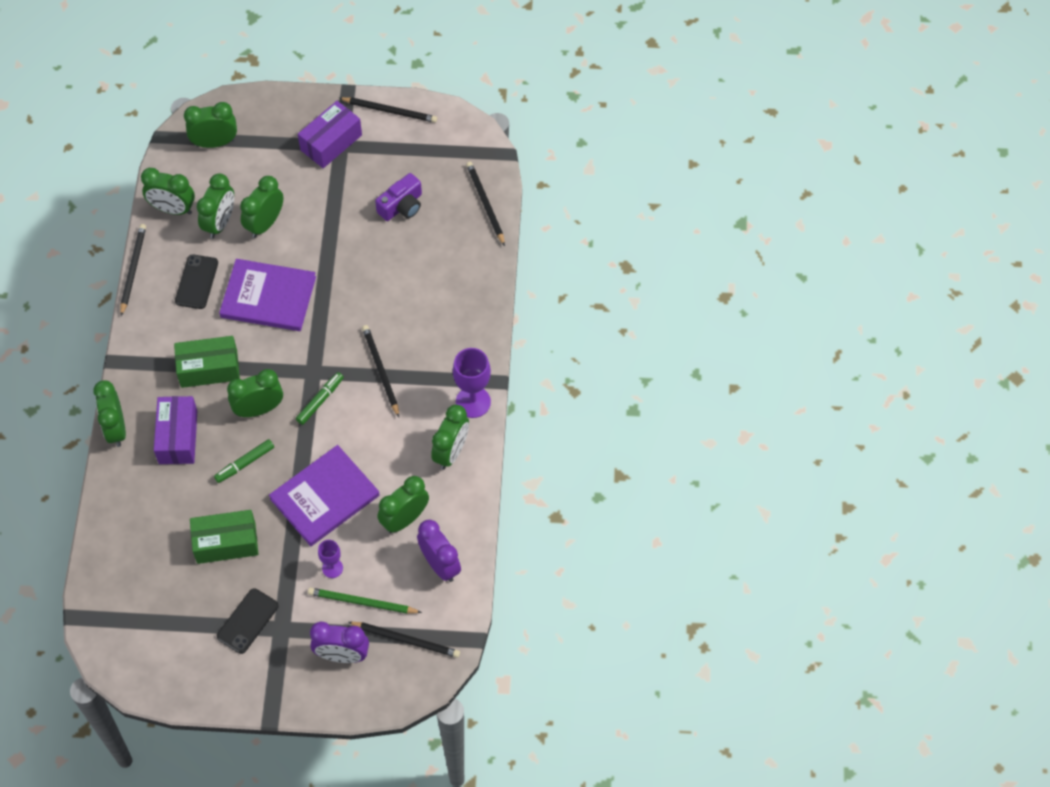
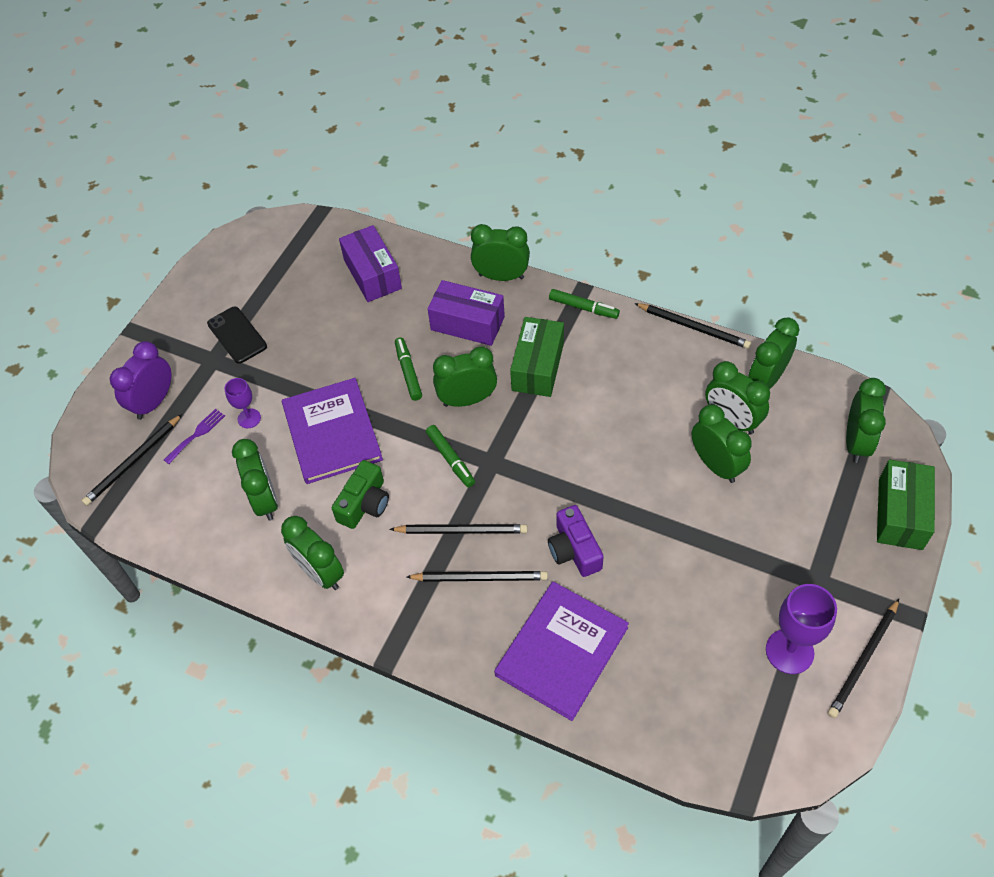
camera: 115 degrees right, 5 degrees down
black phone [175,254,218,309] -> none
green box [190,510,259,564] -> green box moved to [877,460,935,550]
purple book [219,259,316,331] -> purple book moved to [494,582,629,721]
green clock [227,369,283,417] -> green clock turned 105 degrees counterclockwise [433,347,497,407]
purple box [298,101,362,168] -> purple box moved to [339,225,402,302]
green pencil [308,588,422,614] -> purple fork [164,409,225,464]
purple camera [375,173,422,221] -> purple camera moved to [548,505,604,577]
purple clock [417,520,461,582] -> none
purple goblet [453,348,491,418] -> purple goblet moved to [766,584,837,674]
black pencil [466,162,505,246] -> black pencil moved to [407,571,548,582]
none -> green camera [332,460,389,529]
none -> green marker [549,289,620,319]

